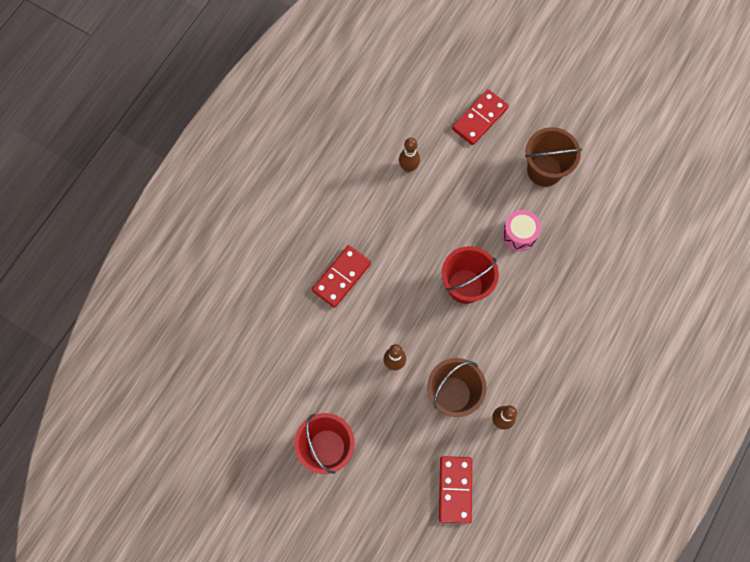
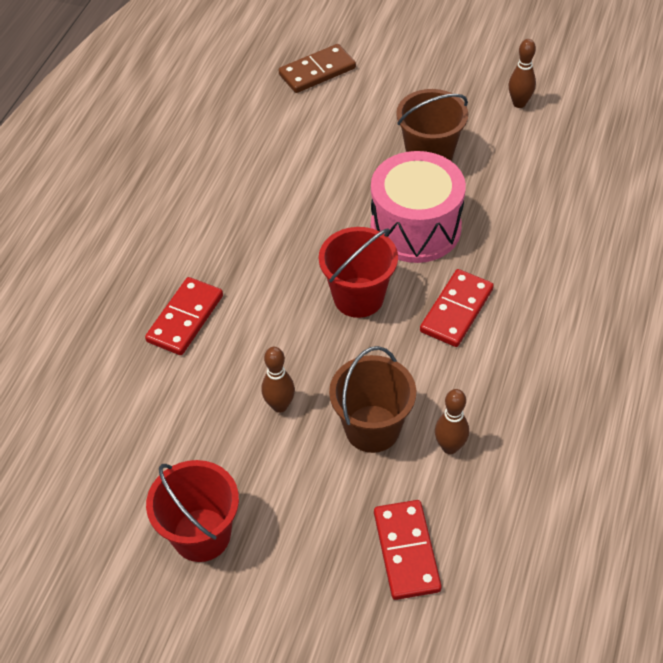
camera: 10 degrees left, 20 degrees down
brown bowling pin [399,138,420,172] -> brown bowling pin moved to [508,39,536,108]
red domino [452,89,509,145] -> red domino moved to [420,269,494,347]
pink drum [502,210,541,251] -> pink drum [371,151,466,263], size x1.92
none -> brown domino [279,44,356,93]

